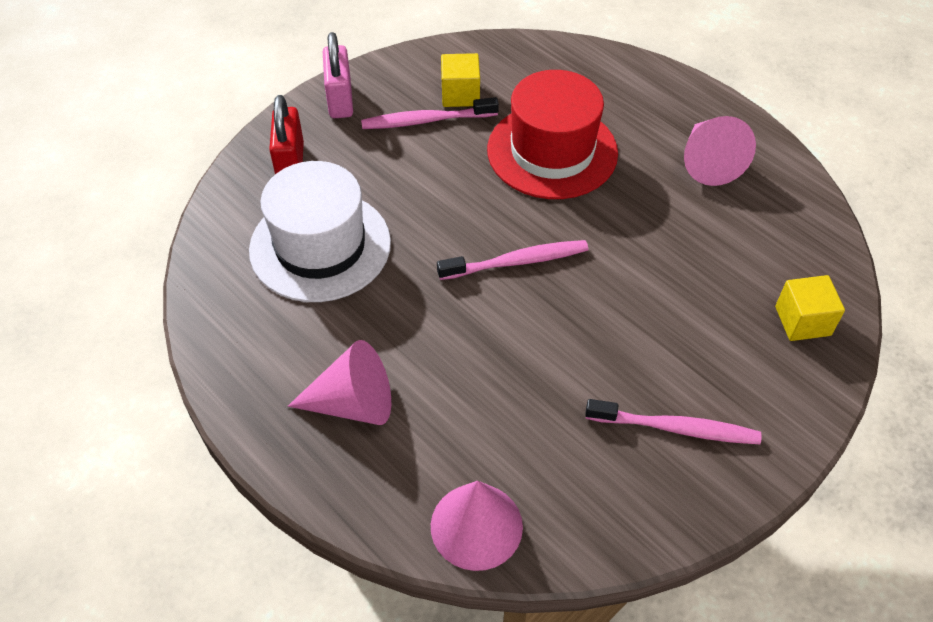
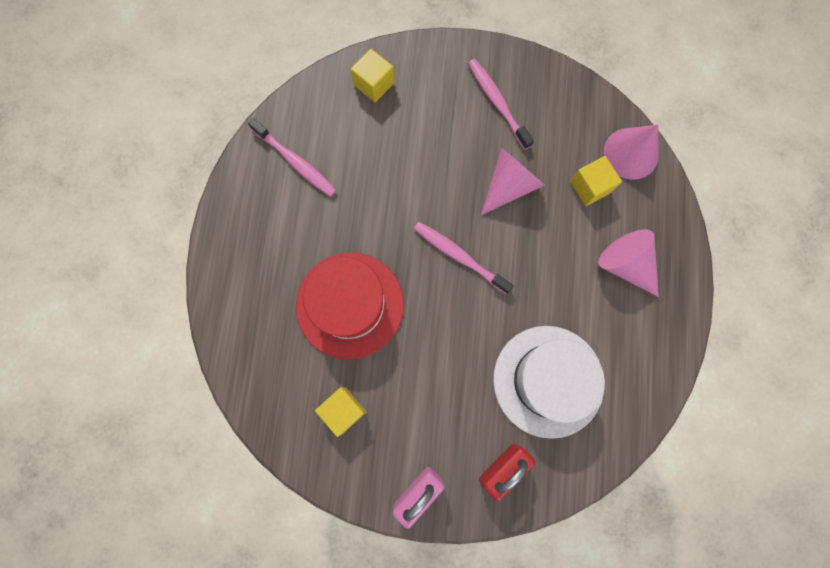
camera: 130 degrees left, 25 degrees up
pink toothbrush [361,97,499,129] -> pink toothbrush moved to [248,118,336,197]
pink cone [684,116,756,186] -> pink cone moved to [481,148,545,215]
none -> yellow cube [570,156,622,206]

